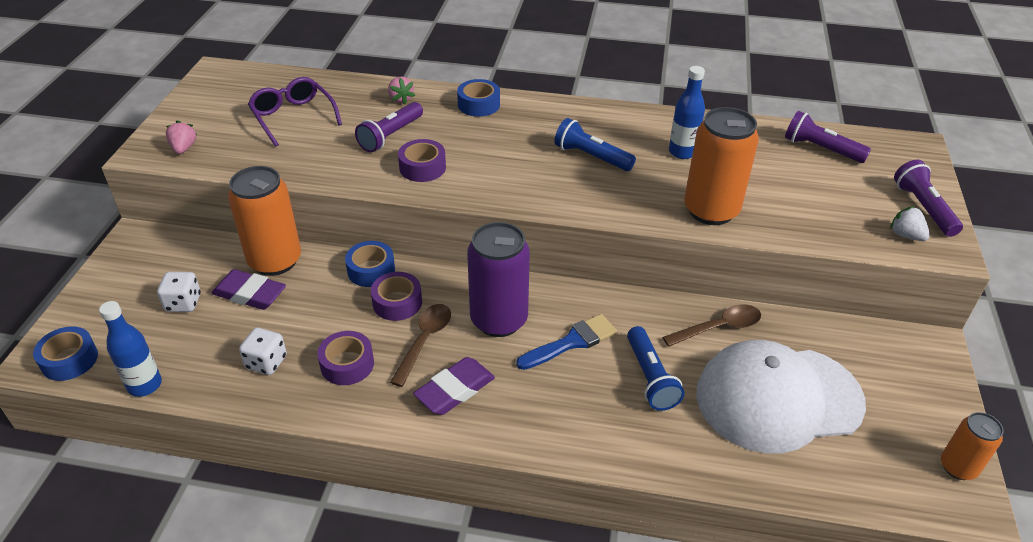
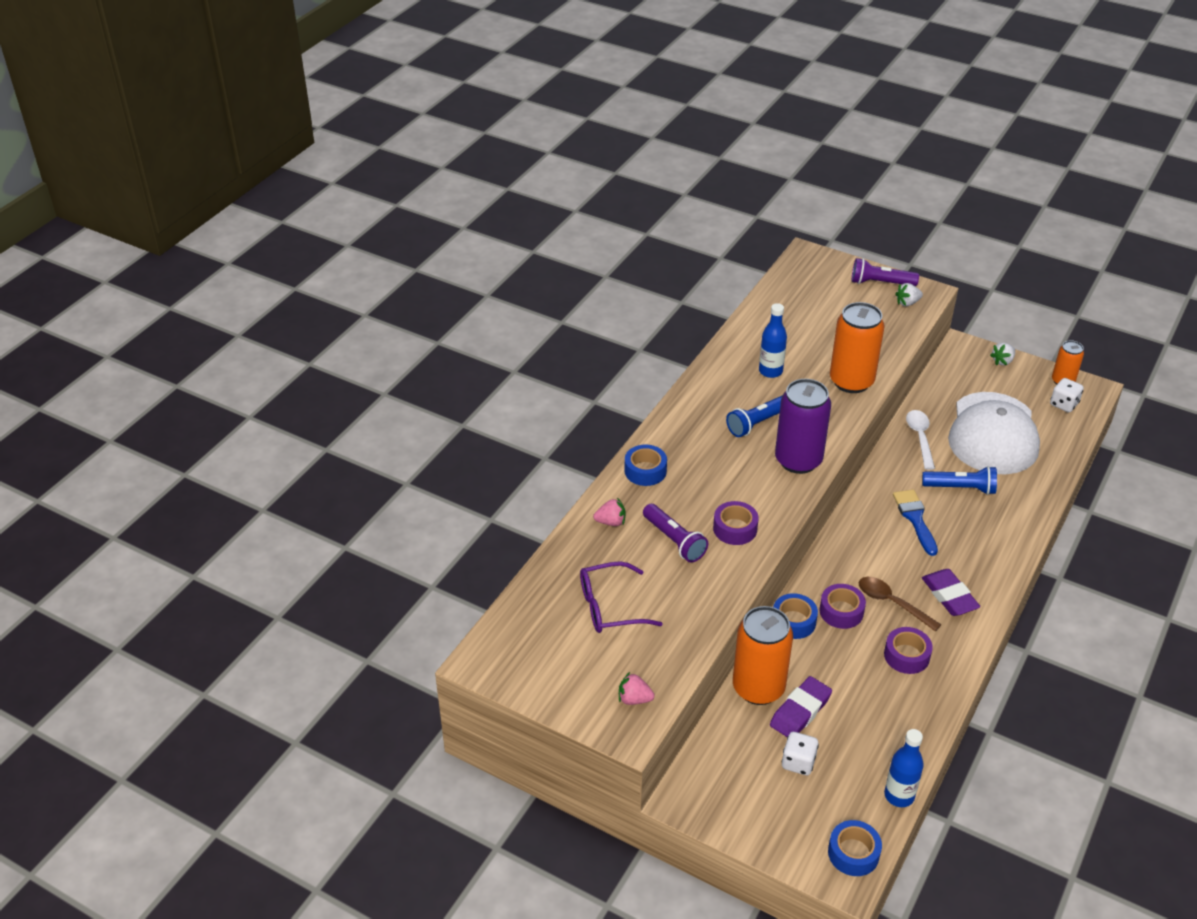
camera: 70 degrees left, 0 degrees up
white dice [239,328,287,375] -> white dice moved to [1050,378,1084,412]
purple can [467,222,530,337] -> purple can moved to [775,379,831,474]
brown spoon [662,305,761,347] -> white spoon [906,410,935,470]
purple flashlight [785,111,871,163] -> none
none -> white strawberry [990,343,1015,365]

